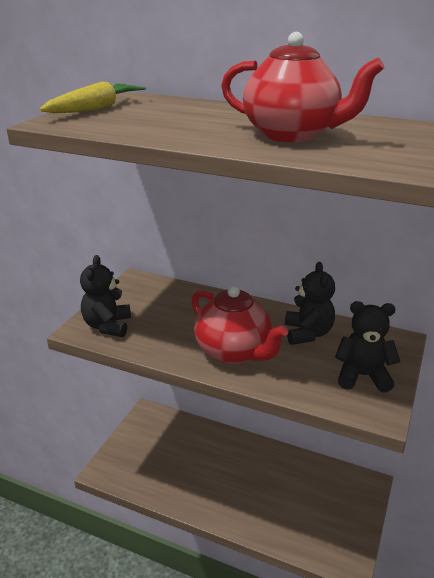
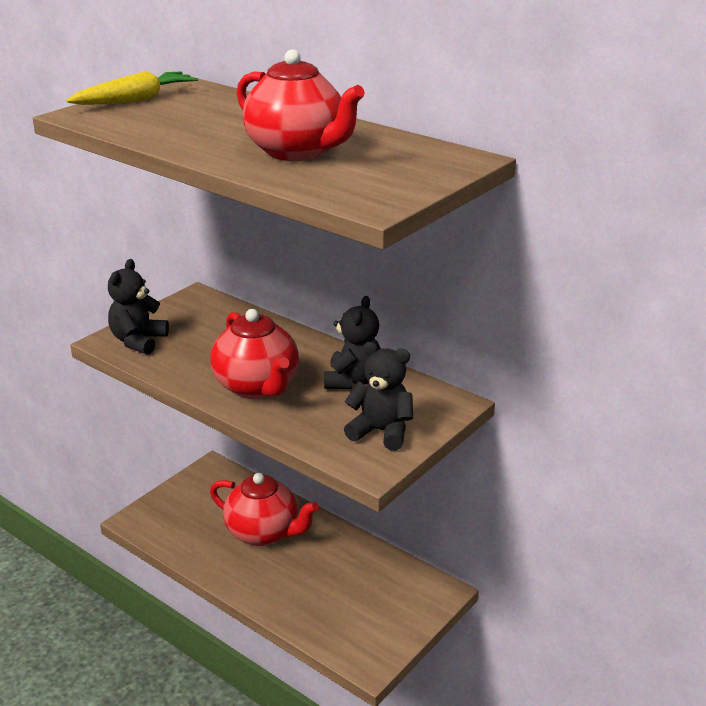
camera: 15 degrees right, 0 degrees up
none -> red teapot [210,473,319,546]

